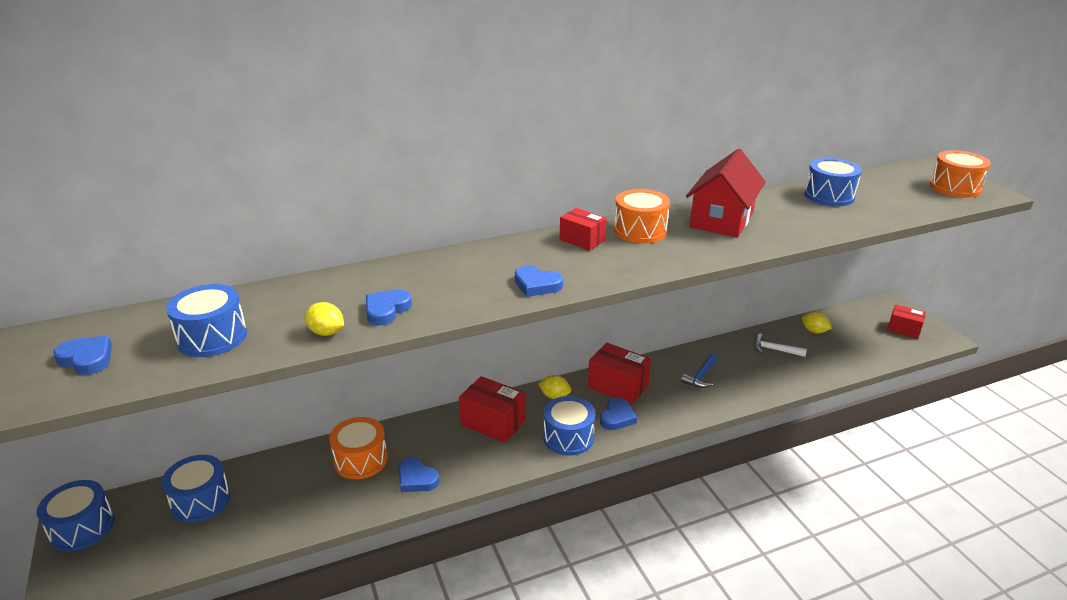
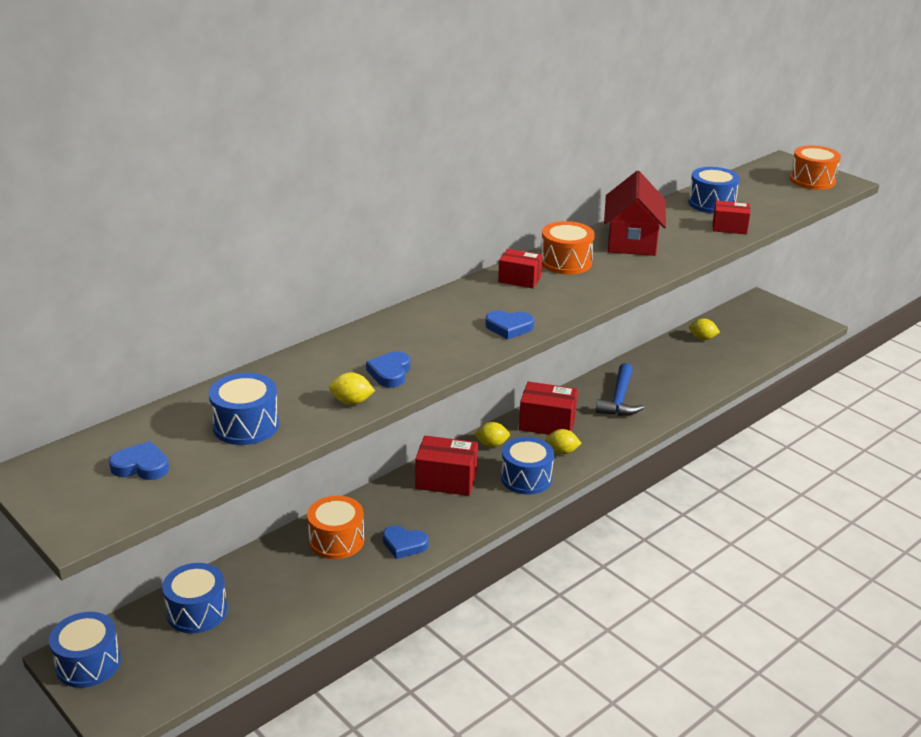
camera: 20 degrees left, 0 degrees up
blue heart [600,398,637,430] -> yellow lemon [545,429,582,454]
blue hammer [681,354,717,388] -> blue hammer [596,363,644,416], size x1.54
white hammer [754,333,807,357] -> none
red box [887,304,926,339] -> red box moved to [713,200,750,235]

